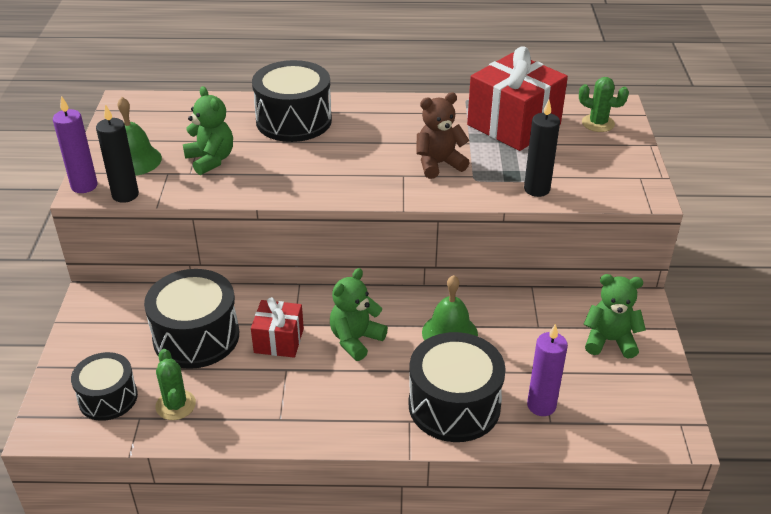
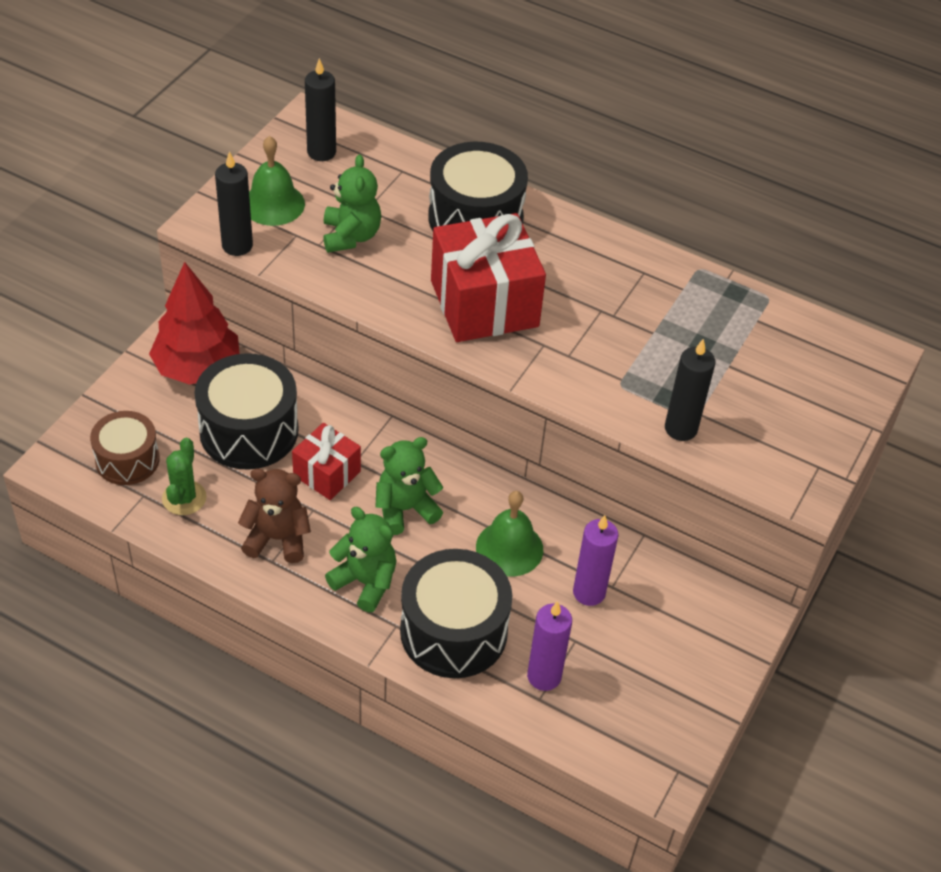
camera: 25 degrees right, 10 degrees up
purple candle [53,96,98,193] -> purple candle moved to [573,515,619,606]
black drum [71,352,138,421] -> brown drum [90,411,160,485]
brown teddy bear [416,92,470,179] -> brown teddy bear moved to [238,468,311,563]
red gift [467,46,568,151] -> red gift moved to [431,213,546,342]
green cactus [579,77,629,132] -> none
green teddy bear [584,274,646,359] -> green teddy bear moved to [325,507,396,612]
none -> red tree [149,262,240,385]
none -> black candle [305,58,336,161]

